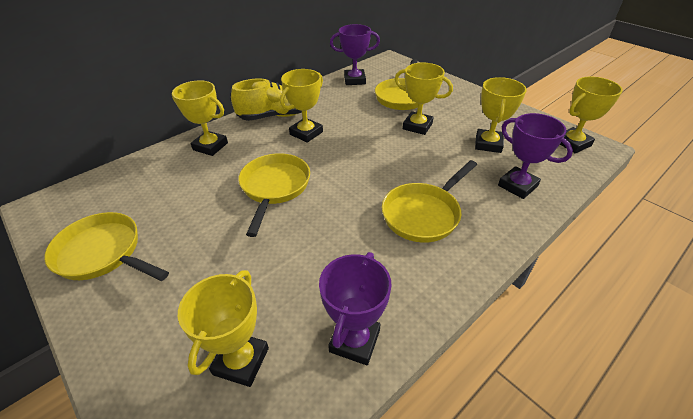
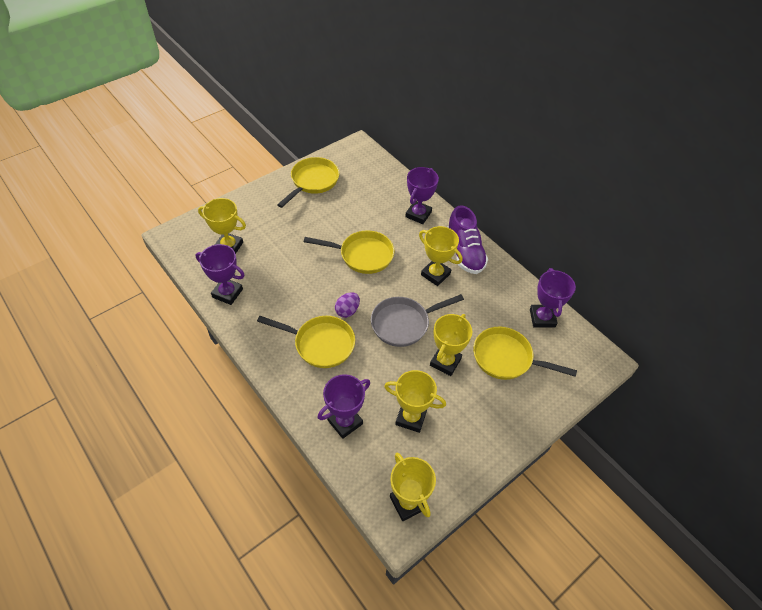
camera: 90 degrees right, 10 degrees up
yellow trophy [172,80,228,156] -> purple trophy [405,167,439,224]
yellow shoe [231,79,302,121] -> purple shoe [448,206,488,274]
yellow pan [382,160,477,243] -> yellow pan turned 150 degrees clockwise [257,316,355,368]
none -> purple egg [335,292,360,318]
none -> grey pan [371,294,464,347]

